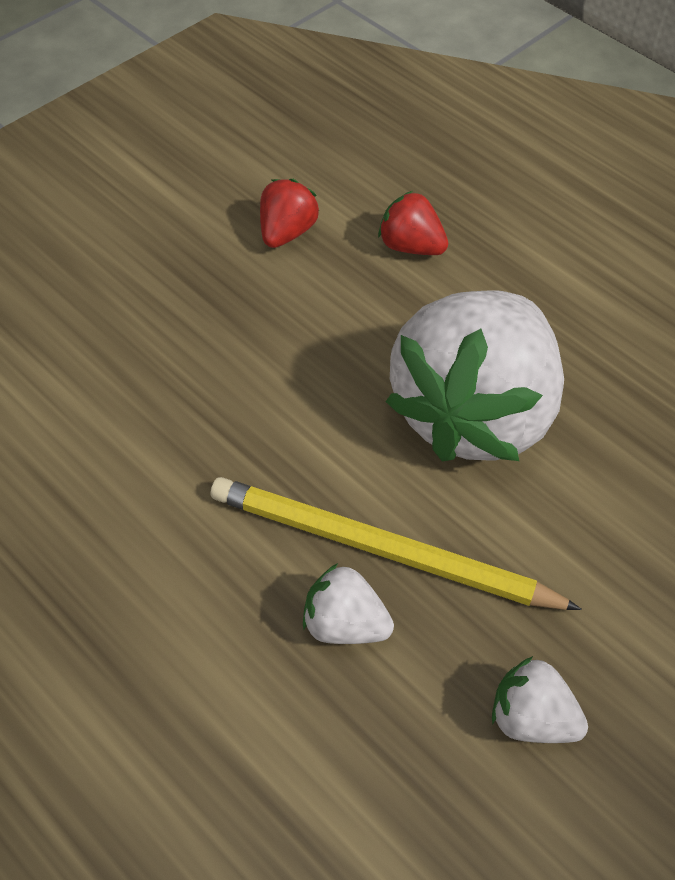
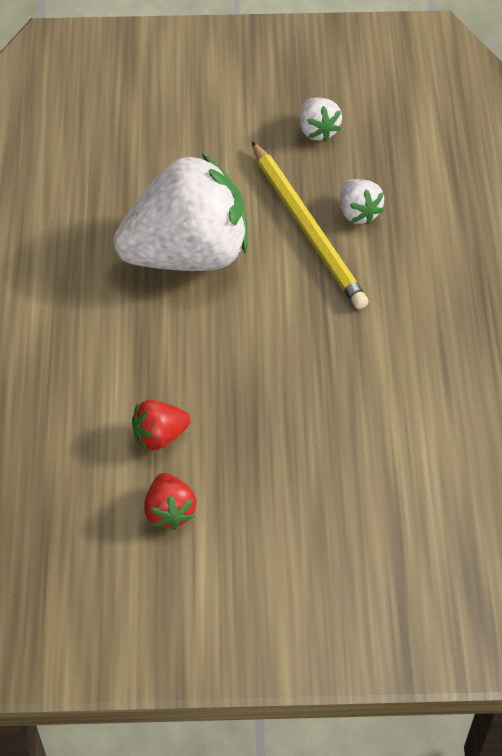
camera: 135 degrees left, 0 degrees up
red strawberry [378,191,448,255] -> red strawberry moved to [144,473,197,530]

